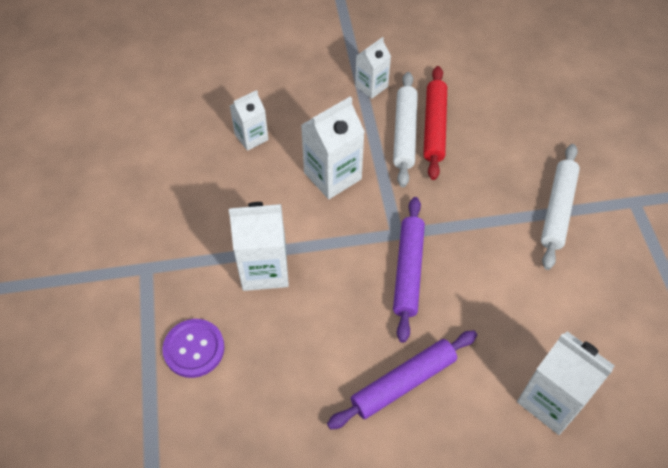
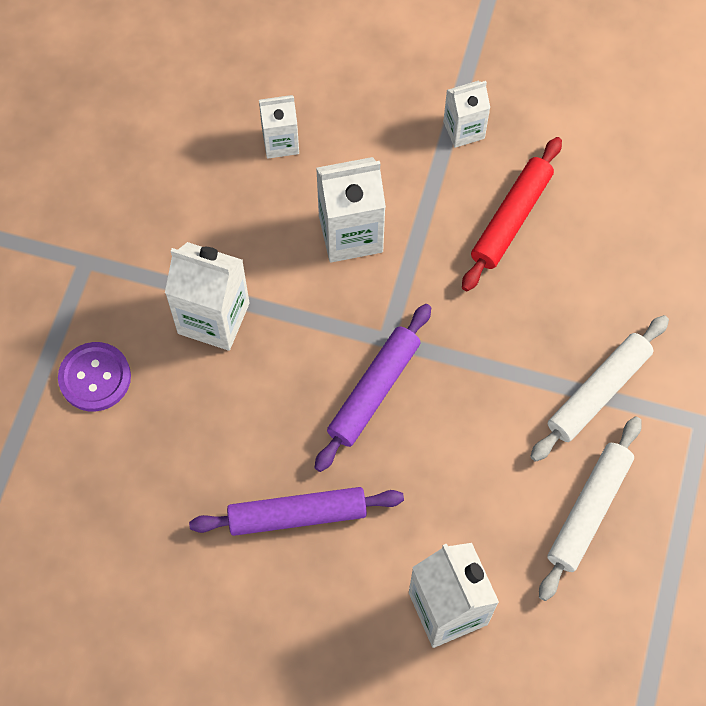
camera: 25 degrees right, 10 degrees up
white rolling pin [393,72,418,187] -> white rolling pin moved to [539,417,642,601]

